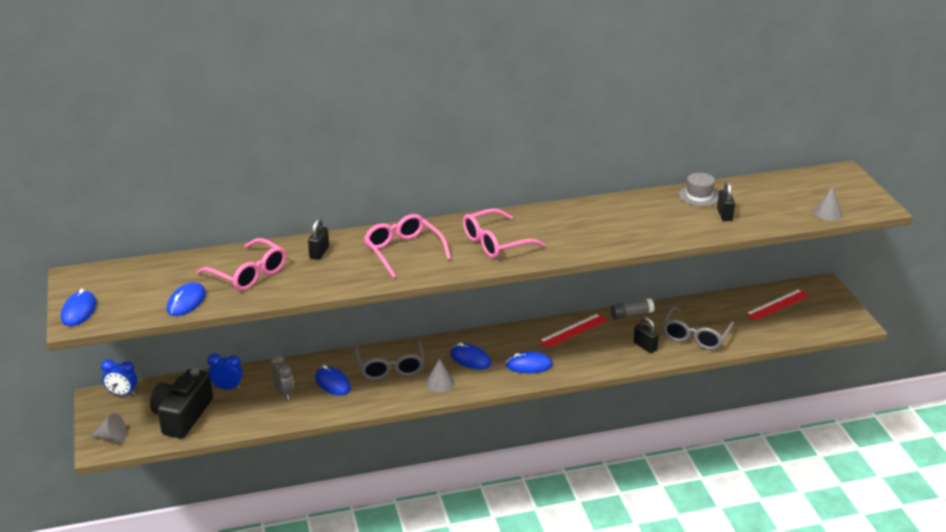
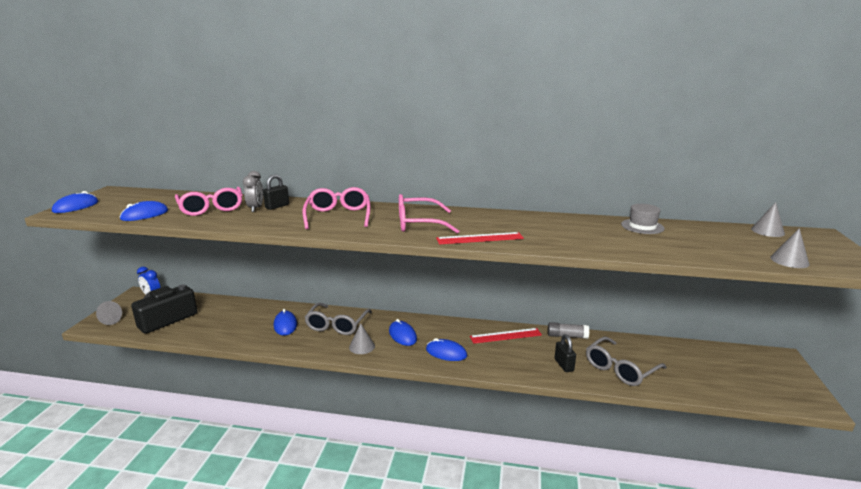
camera: 25 degrees right, 10 degrees down
blue clock [208,353,243,390] -> none
grey clock [271,354,294,400] -> grey clock moved to [243,171,263,212]
black padlock [717,182,735,221] -> none
red ruler [745,289,810,321] -> red ruler moved to [436,232,524,244]
none -> grey cone [751,202,785,237]

